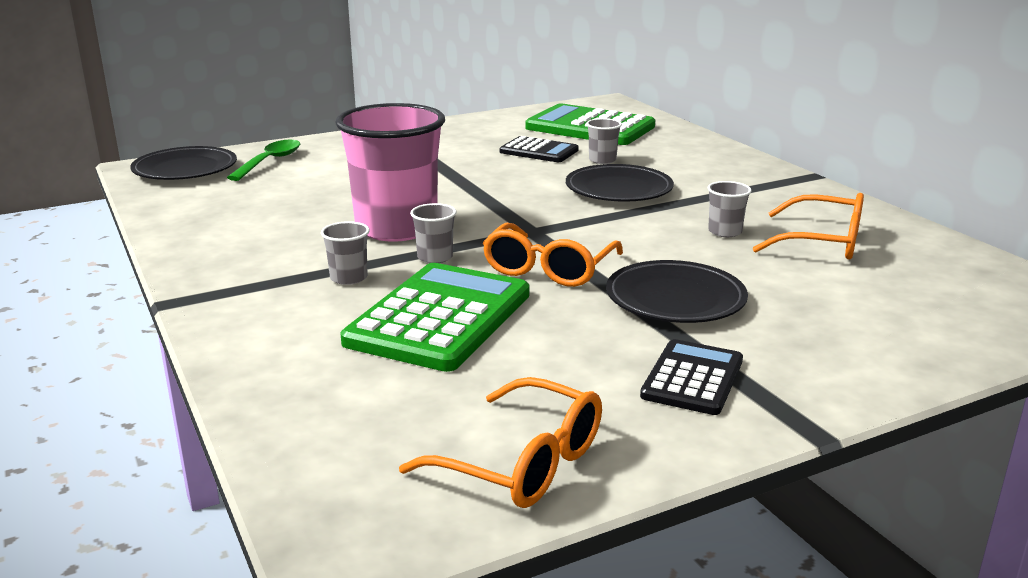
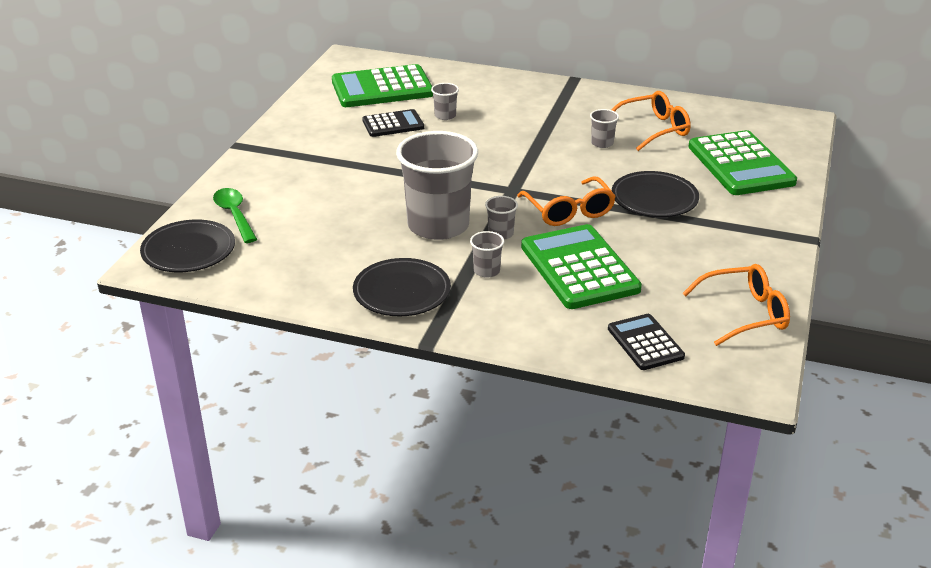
camera: 45 degrees left, 10 degrees up
pink cup [335,103,445,242] -> grey cup [396,131,478,240]
black plate [566,164,674,202] -> black plate moved to [353,258,451,317]
black calculator [640,339,743,415] -> black calculator moved to [608,314,685,370]
none -> green calculator [688,130,797,195]

